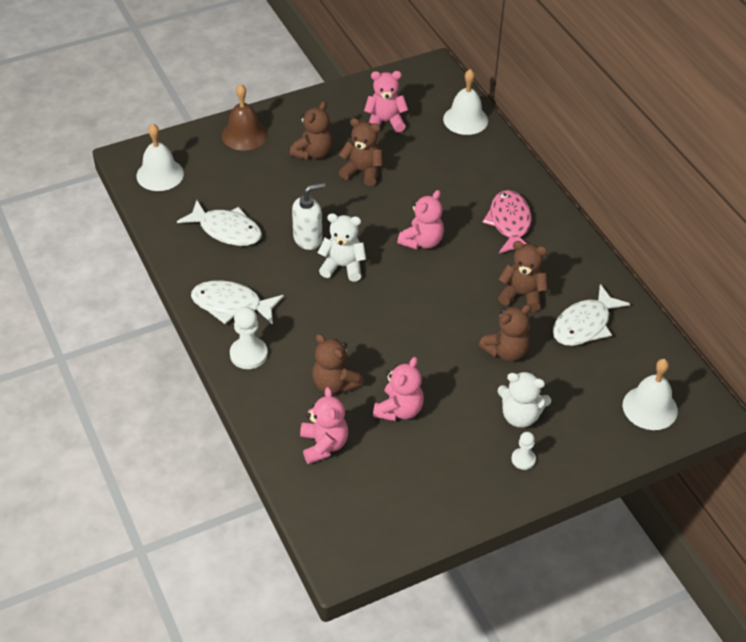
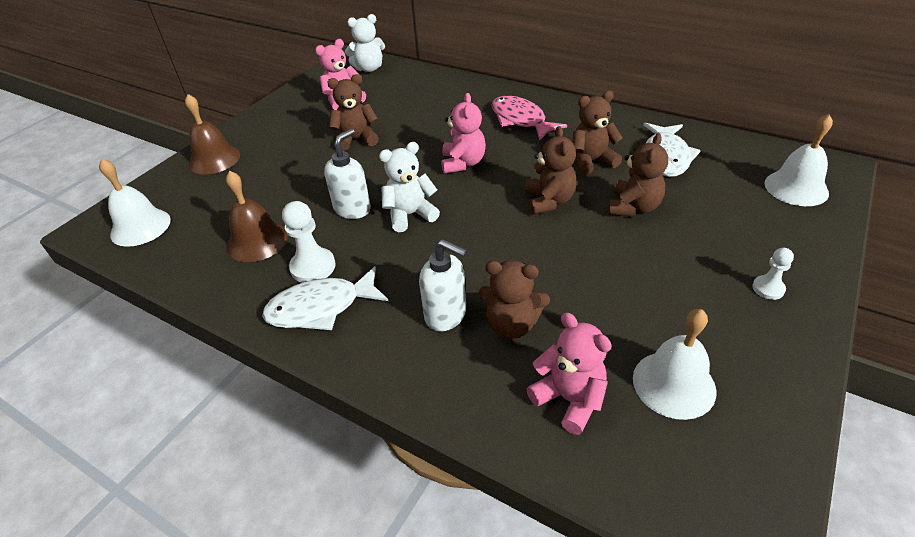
camera: 30 degrees left, 5 degrees down
white fish [177,200,262,246] -> brown bell [226,171,288,262]
white pawn [230,307,268,369] -> white pawn moved to [282,201,336,283]
brown teddy bear [290,101,333,160] -> brown teddy bear moved to [525,126,577,215]
pink teddy bear [373,357,424,421] -> none
white bell [443,69,488,135] -> white bell moved to [633,309,717,420]
white teddy bear [497,371,551,428] -> white teddy bear moved to [345,14,385,72]
none -> white soap dispenser [419,239,467,331]

